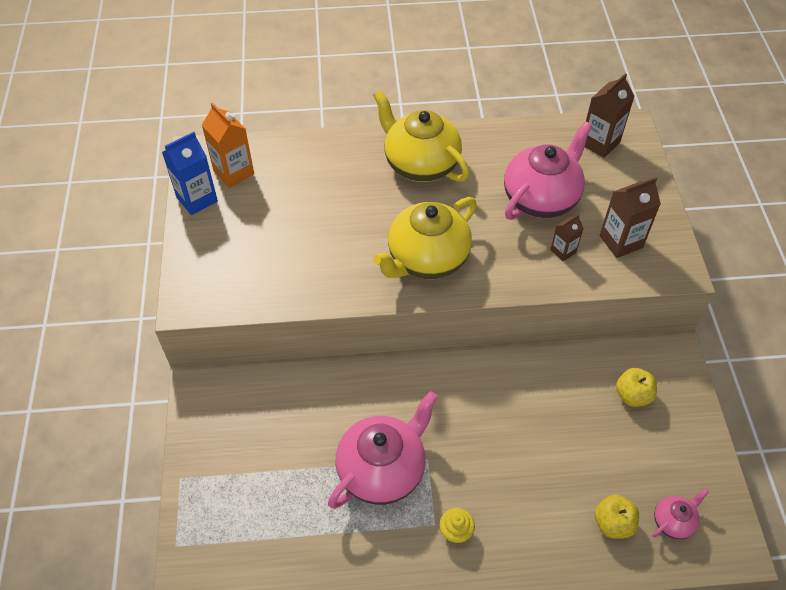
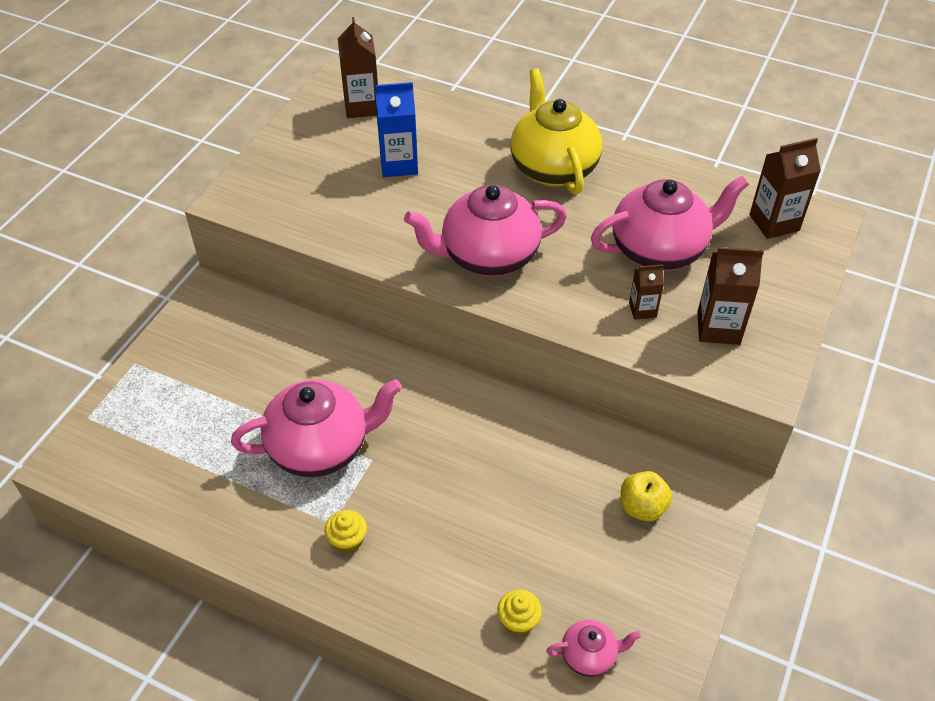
camera: 30 degrees right, 5 degrees down
blue carton [162,132,218,215] -> blue carton moved to [375,82,418,177]
orange carton [202,103,254,188] -> brown carton [338,17,378,118]
yellow teapot [373,197,477,279] -> pink teapot [404,185,567,276]
yellow apple [594,494,639,539] -> yellow cupcake [497,589,542,636]

